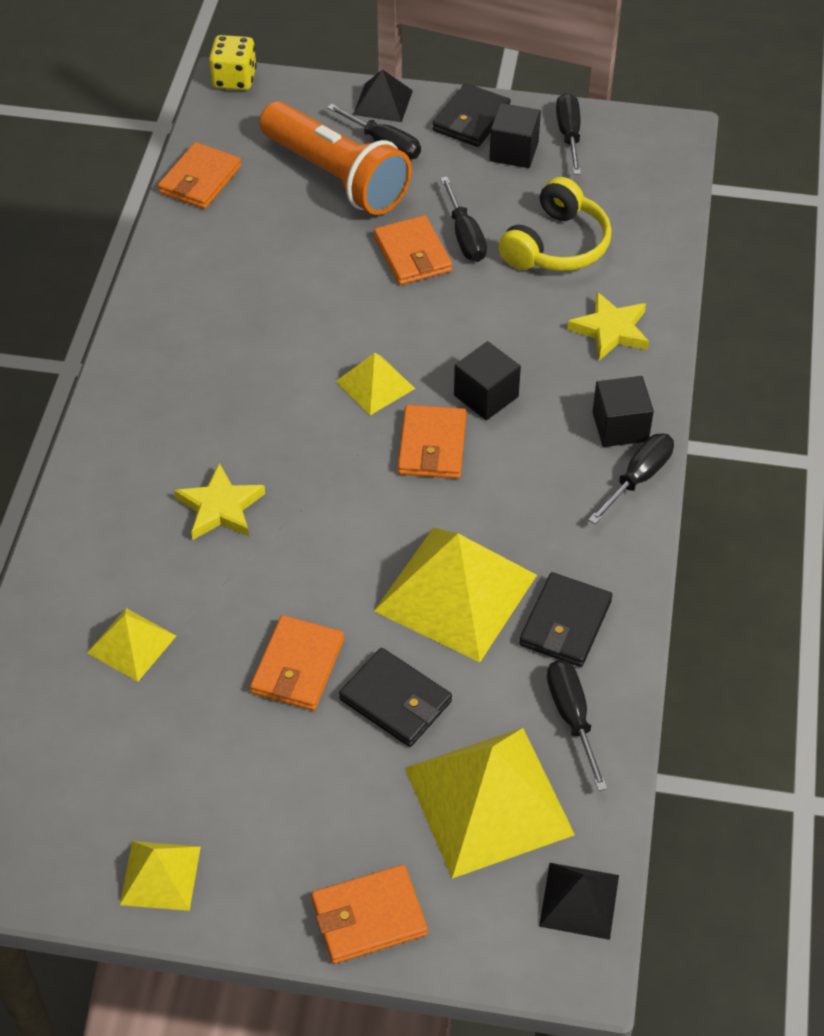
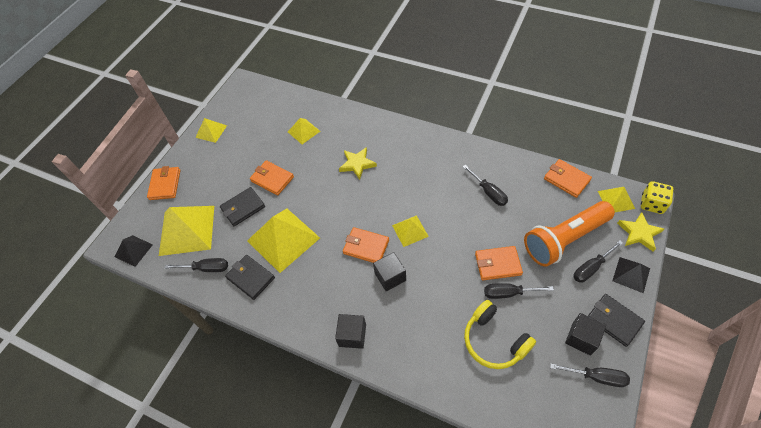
camera: 110 degrees right, 5 degrees up
yellow star [567,292,649,361] -> yellow star moved to [617,212,664,252]
black screwdriver [588,433,674,524] -> black screwdriver moved to [463,165,508,206]
none -> yellow pyramid [598,187,635,212]

